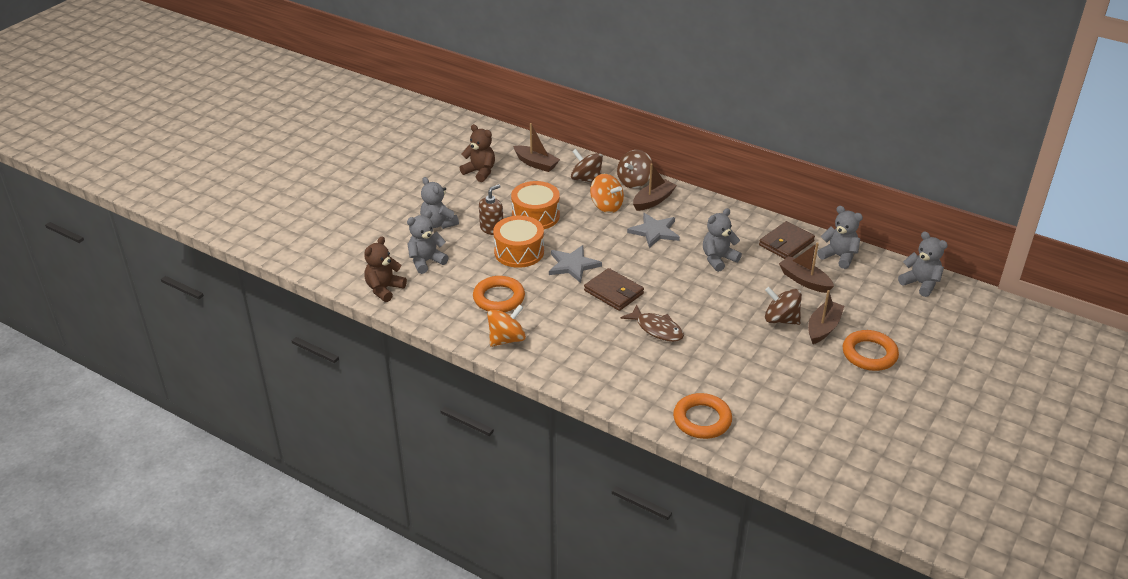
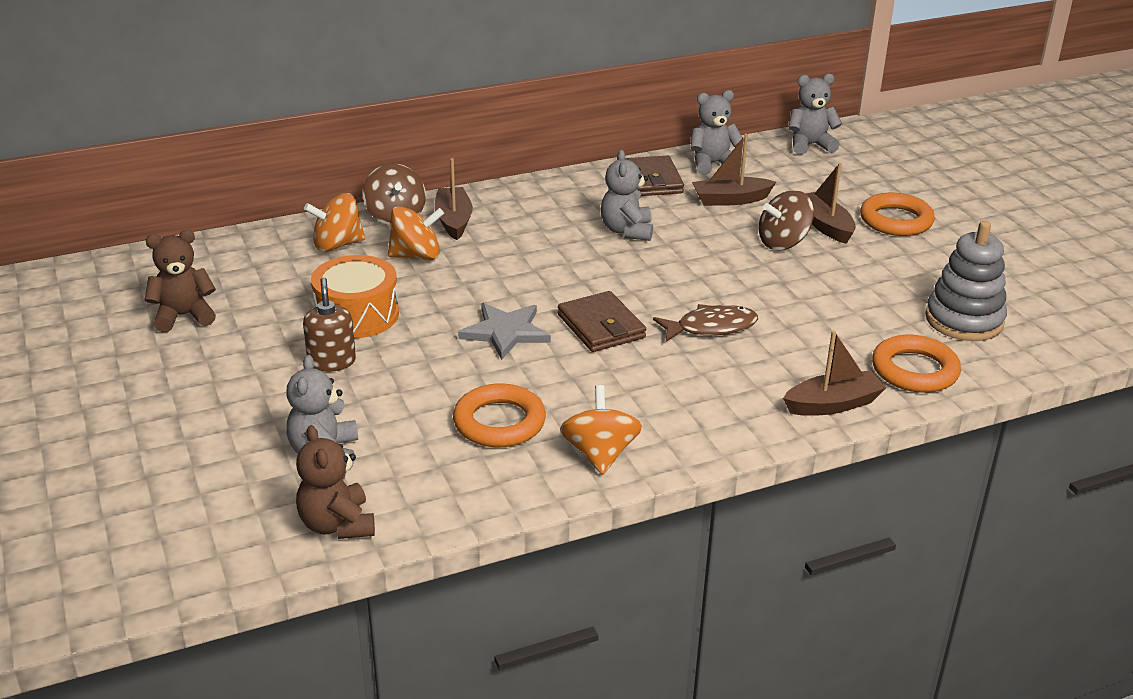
camera: 55 degrees left, 5 degrees down
grey teddy bear [420,177,459,229] -> none
orange drum [493,216,544,268] -> none
brown boat [513,123,560,172] -> brown boat moved to [783,331,886,416]
brown spinning top [571,149,603,183] -> orange spinning top [304,193,365,252]
brown wallet [584,268,644,311] -> brown wallet turned 75 degrees clockwise [558,291,646,352]
grey star [627,213,680,248] -> none
none -> grey stacking toy [925,221,1007,341]

